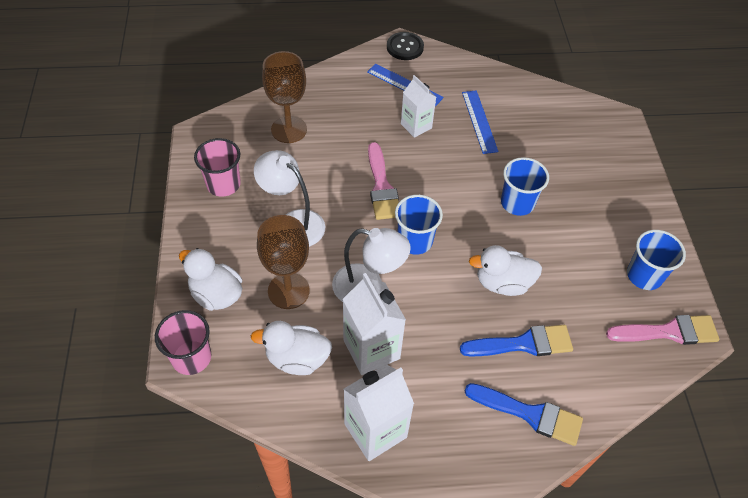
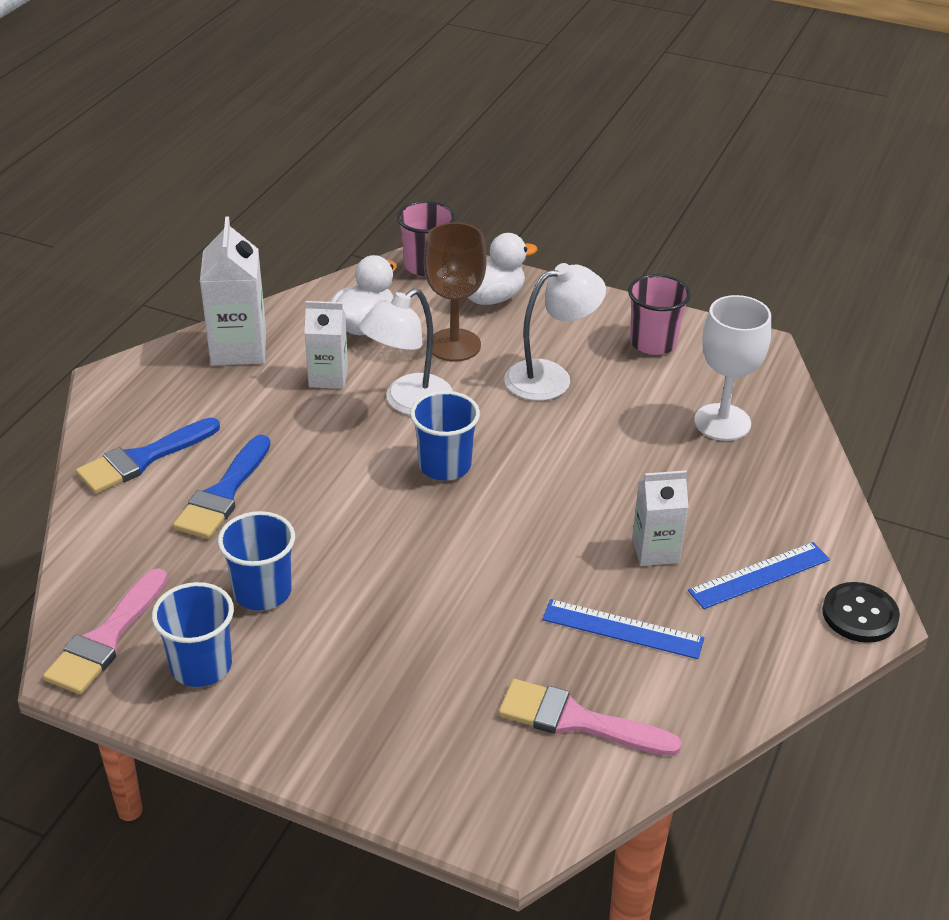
camera: 120 degrees right, 15 degrees down
brown goblet [262,51,307,143] -> white goblet [694,295,771,441]
white carton [343,273,406,375] -> white carton [305,301,348,389], size x0.65
pink brush [368,142,399,220] -> pink brush moved to [499,679,682,756]
white duck [469,245,542,296] -> none
blue cup [501,157,549,216] -> blue cup moved to [218,511,295,611]

